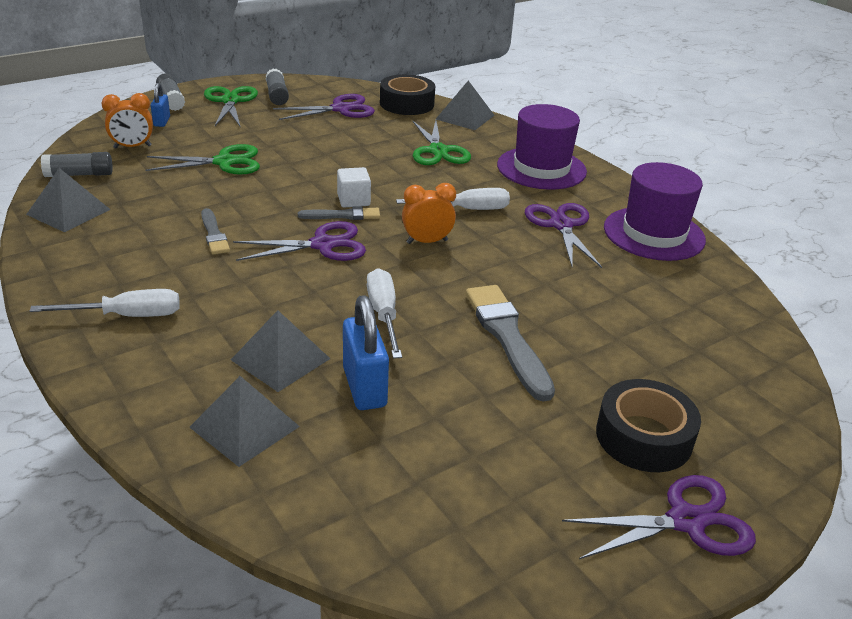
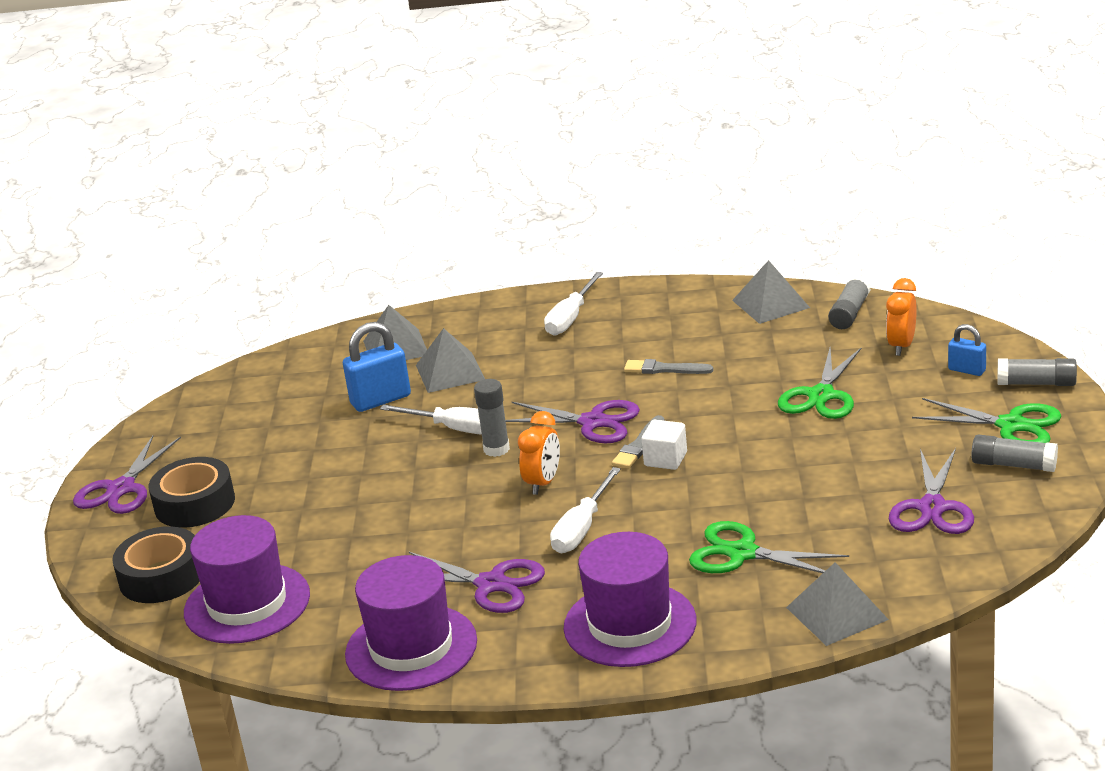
camera: 130 degrees right, 5 degrees down
purple scissors [233,221,366,261] -> purple scissors turned 90 degrees counterclockwise [505,400,640,443]
blue padlock [343,295,389,410] -> blue padlock turned 45 degrees counterclockwise [343,322,411,412]
black tape [380,74,435,115] -> black tape moved to [112,526,200,603]
grey brush [466,285,555,402] -> none
none -> purple hat [184,515,310,644]
none -> grey glue stick [474,379,510,457]

